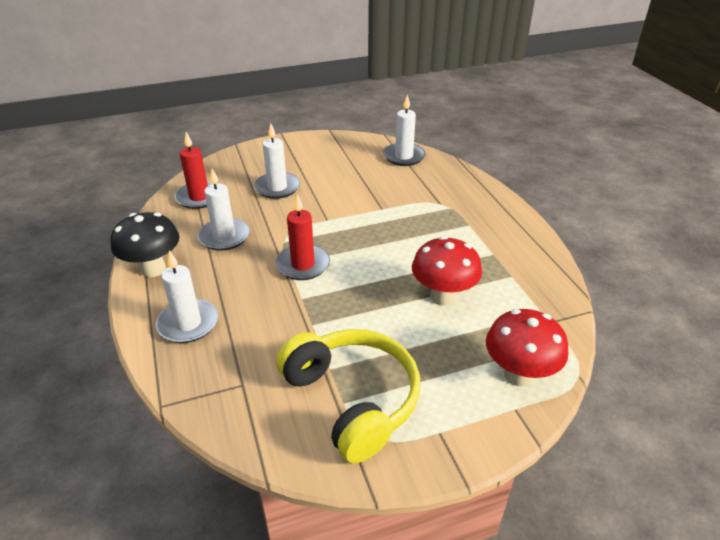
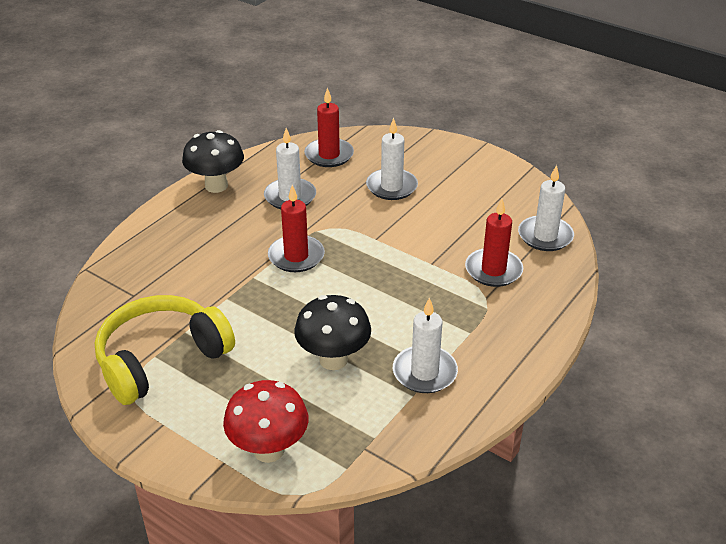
camera: 55 degrees right, 0 degrees up
white candle [156,250,218,343] -> white candle moved to [393,297,458,393]
yellow headphones [276,329,420,463] -> yellow headphones turned 150 degrees counterclockwise [95,295,235,405]
red mushroom [412,236,482,306] -> black mushroom [294,295,371,370]
none -> red candle [465,199,523,287]

